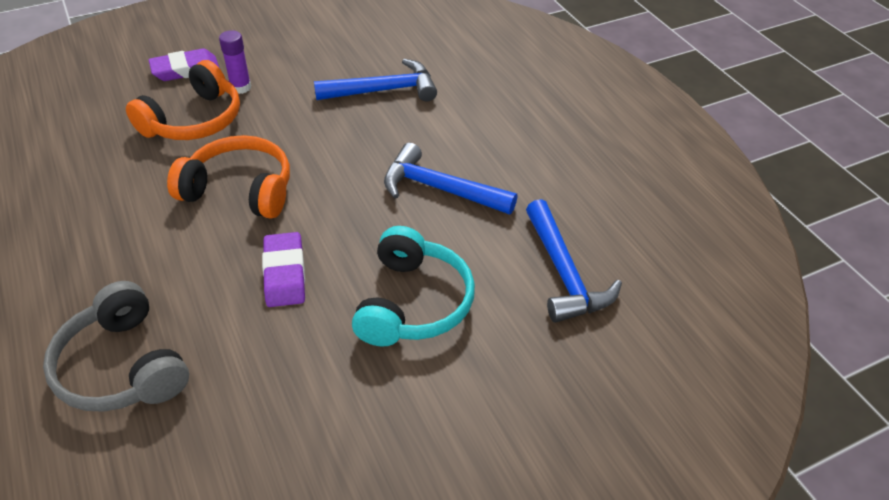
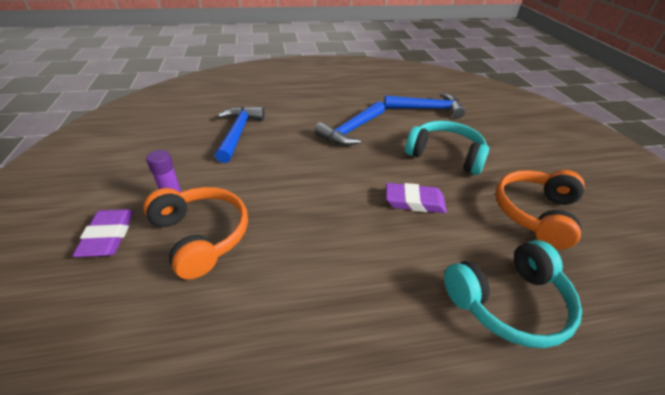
camera: 75 degrees left, 5 degrees down
grey headphones [43,281,189,412] -> turquoise headphones [444,240,582,348]
orange headphones [167,135,290,219] -> orange headphones moved to [495,170,585,249]

